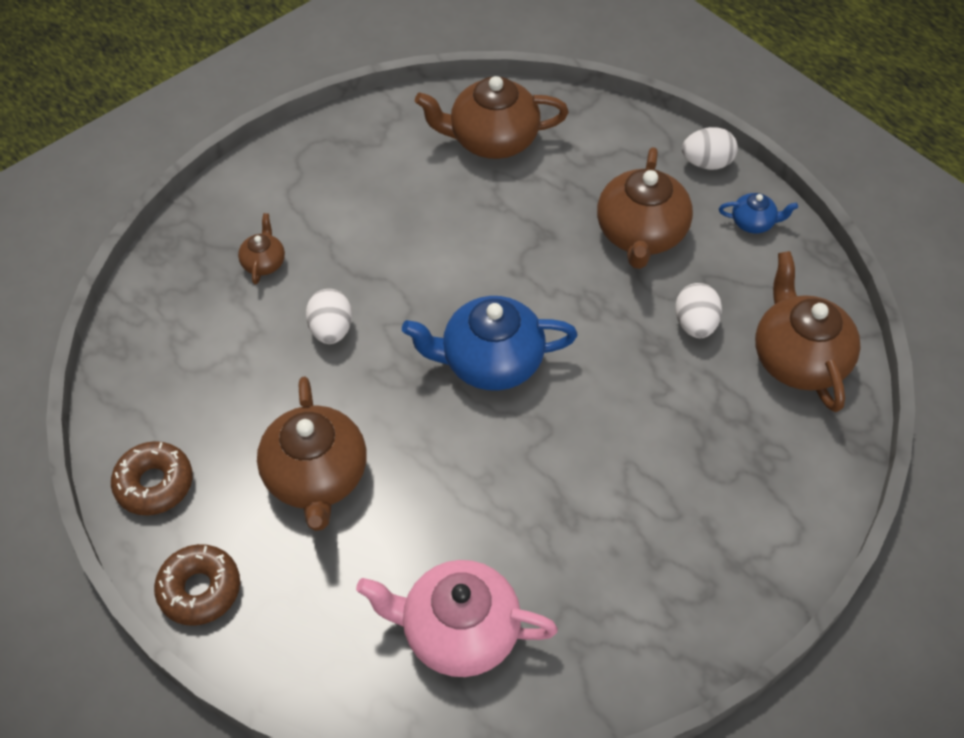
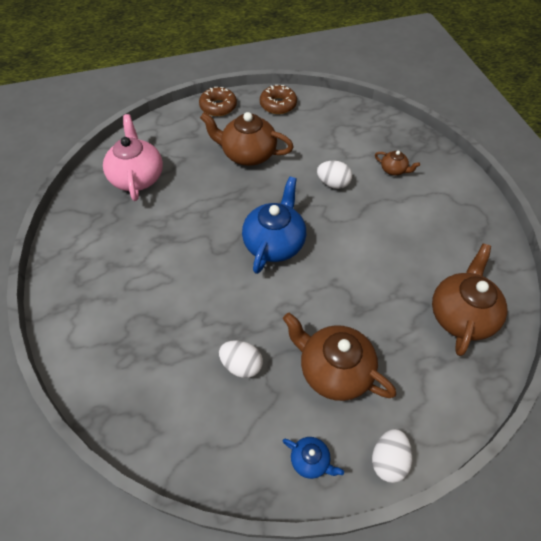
camera: 115 degrees right, 0 degrees up
pink teapot [356,560,558,677] -> pink teapot turned 45 degrees counterclockwise [103,114,163,201]
blue teapot [719,193,798,234] -> blue teapot turned 90 degrees counterclockwise [283,437,344,479]
brown teapot [755,251,861,412] -> none

